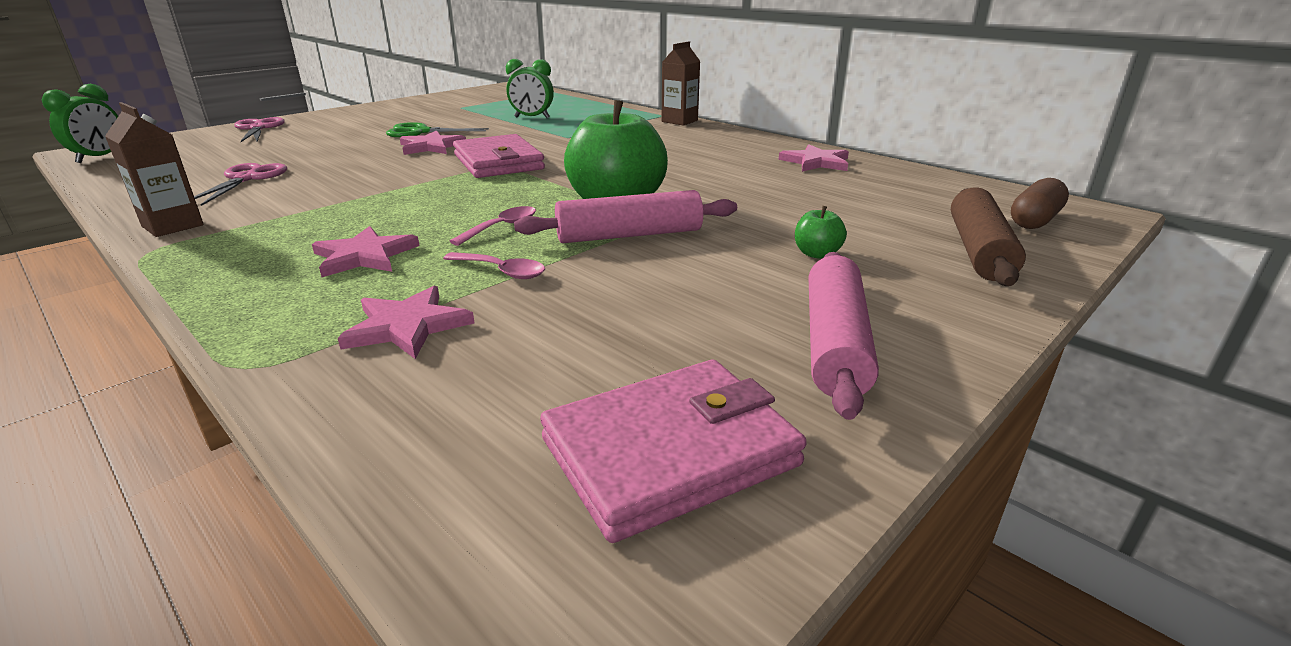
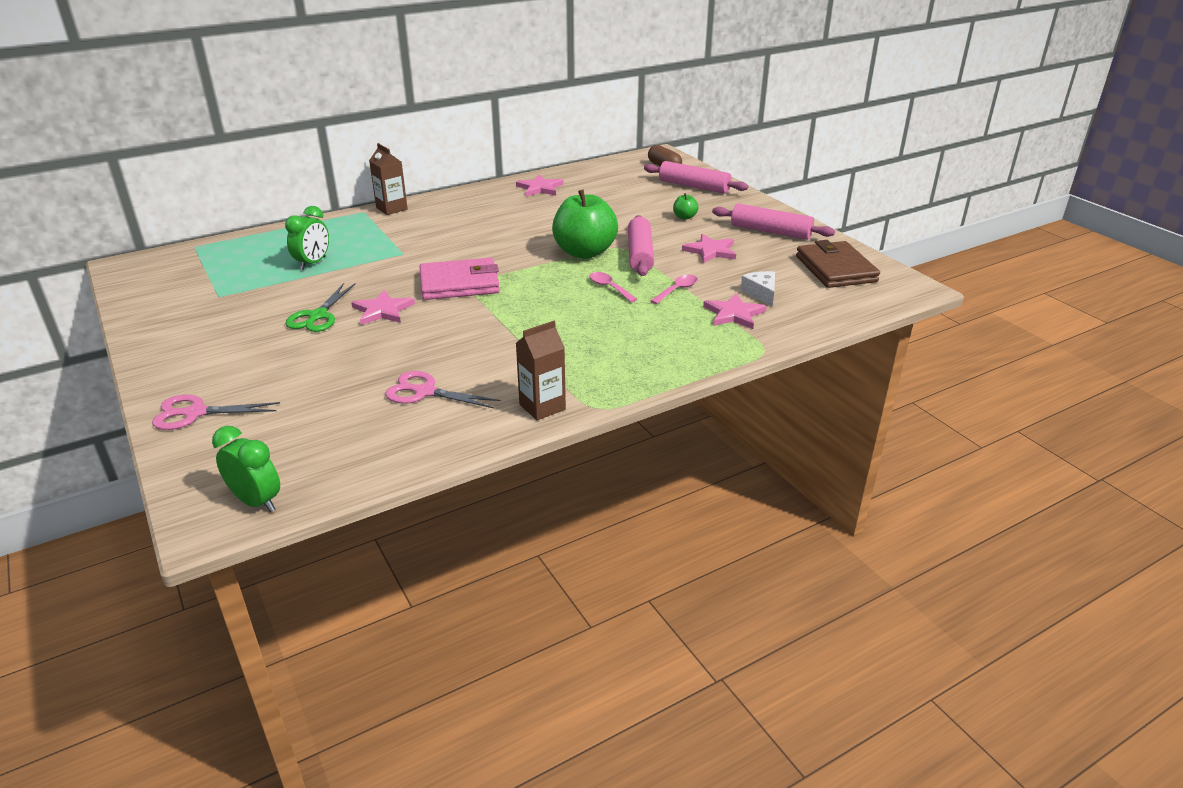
camera: 75 degrees left, 5 degrees up
pink star [312,226,419,277] -> pink star moved to [682,234,736,263]
pink wallet [540,360,807,543] -> brown wallet [796,240,880,288]
brown rolling pin [951,187,1026,286] -> pink rolling pin [644,161,748,194]
none -> white cheese [740,271,775,306]

